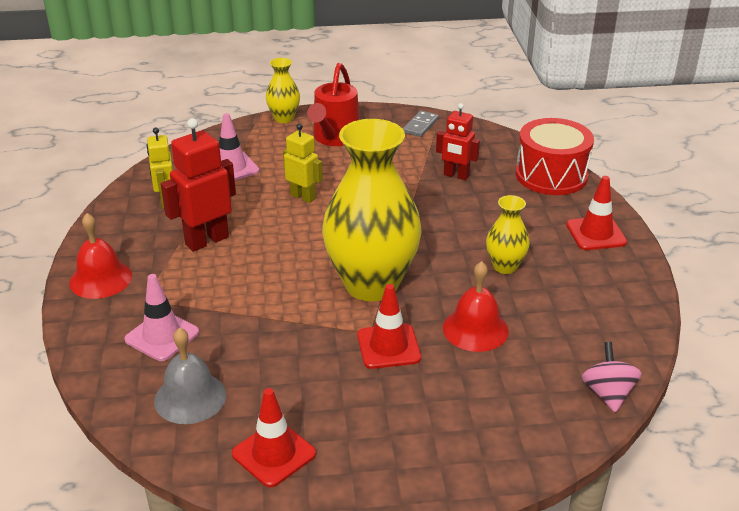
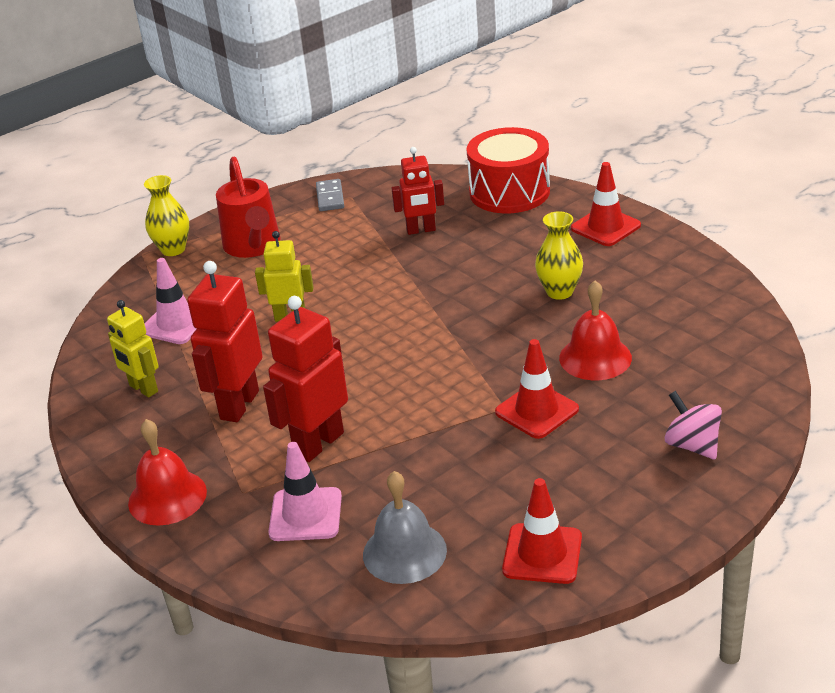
camera: 30 degrees left, 0 degrees up
yellow vase [322,119,422,301] -> none
pink spinning top [582,342,642,413] -> pink spinning top moved to [665,391,722,460]
none -> red robot [263,296,348,462]

